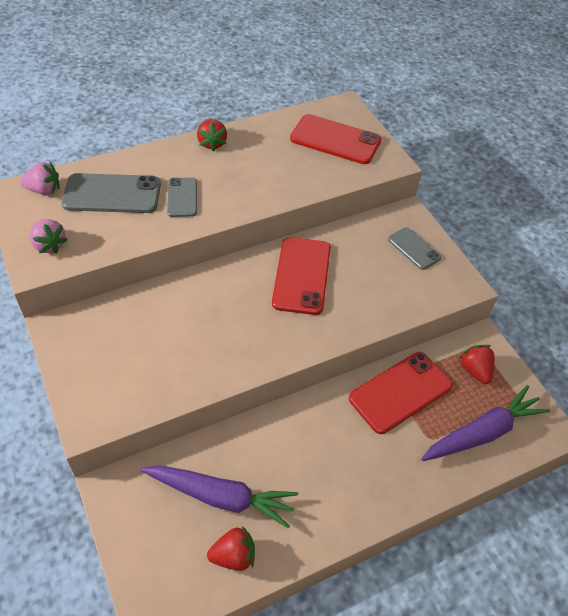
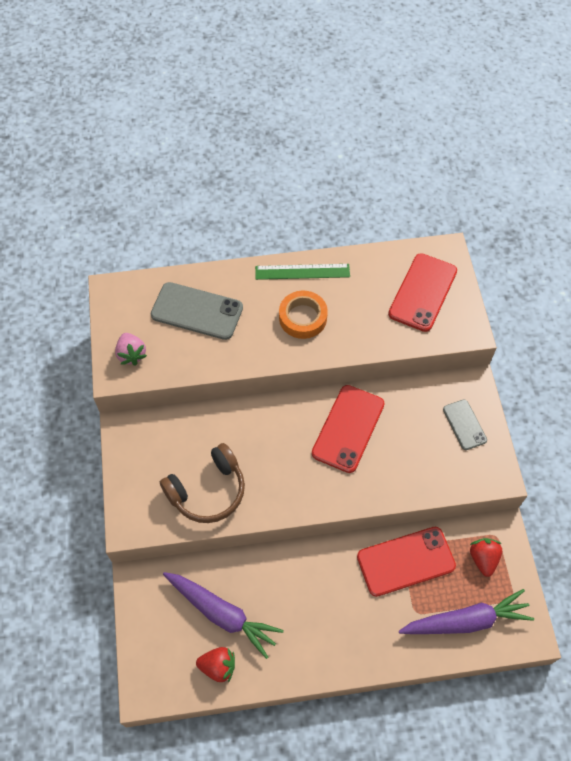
camera: 20 degrees right, 10 degrees up
pink strawberry [20,162,60,195] -> none
grey phone [167,177,197,217] -> none
red strawberry [197,119,227,152] -> green ruler [255,264,350,280]
red phone [290,114,381,164] -> red phone turned 75 degrees clockwise [388,253,457,332]
none -> brown headphones [160,443,245,523]
none -> orange tape [279,291,328,339]

